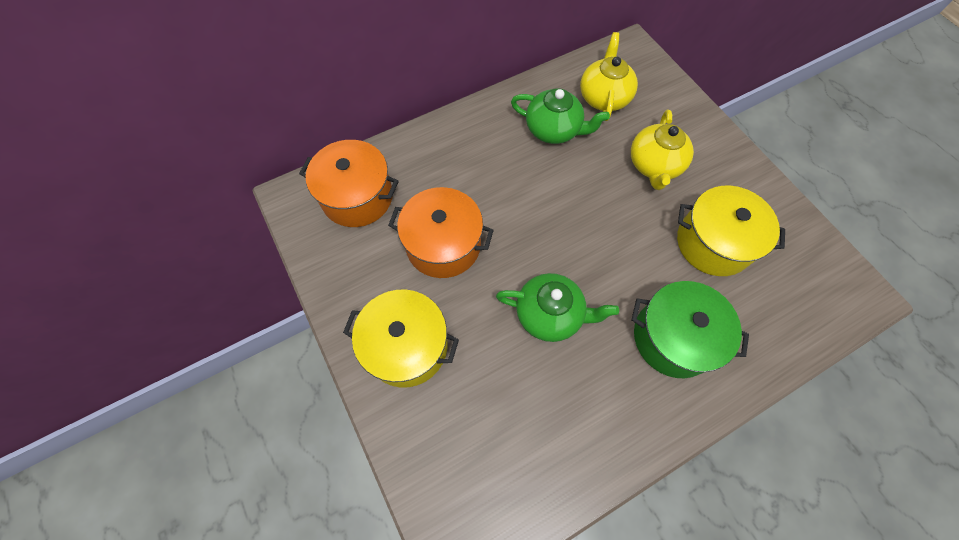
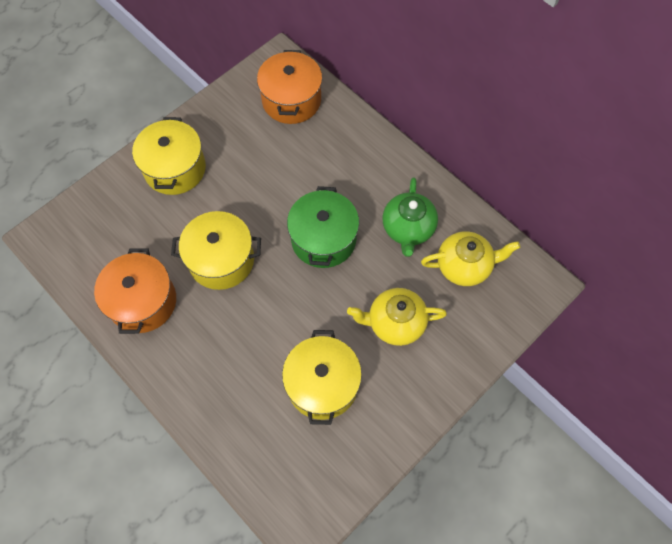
camera: 75 degrees right, 0 degrees up
orange pot [388,187,494,278] -> orange pot moved to [94,248,176,334]
green teapot [496,273,619,342] -> yellow pot [171,211,261,290]
green pot [632,281,749,378] -> green pot moved to [287,186,359,268]

